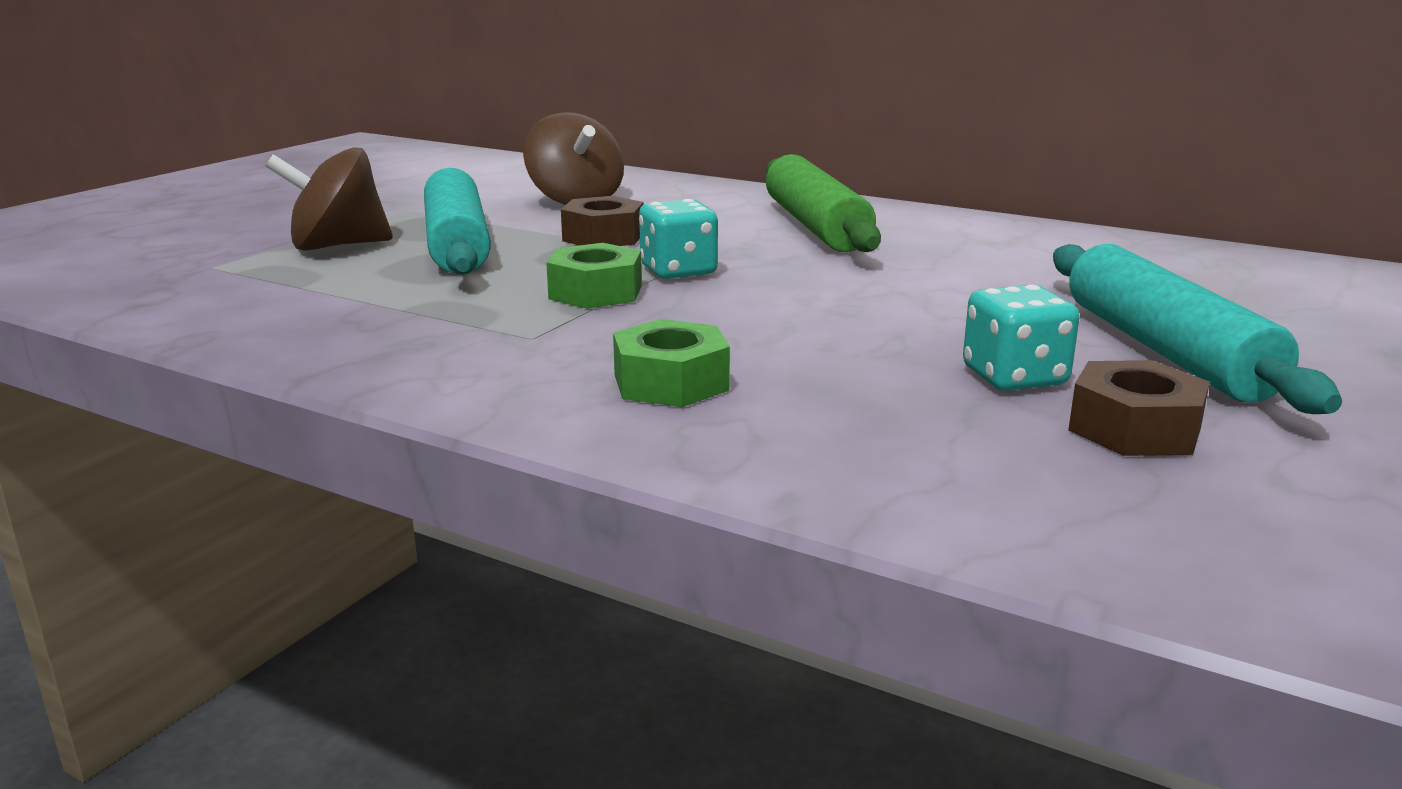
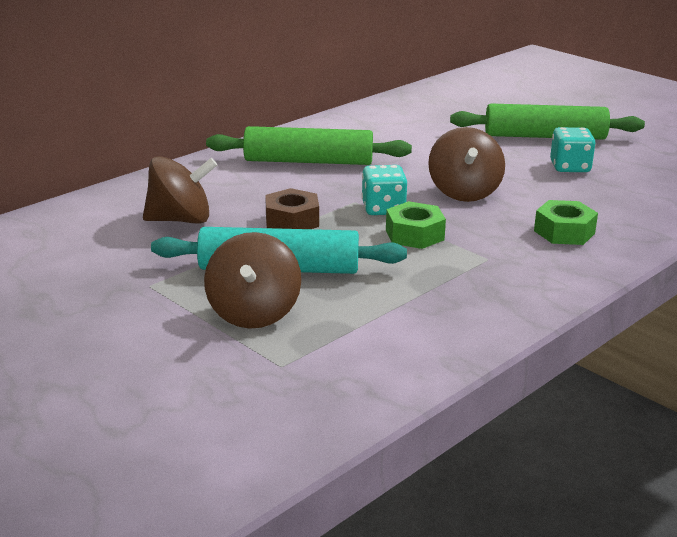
camera: 75 degrees left, 5 degrees up
turquoise rolling pin [1053,244,1342,414] -> green rolling pin [450,103,645,140]
brown nut [1068,360,1210,456] -> none
none -> brown spinning top [428,127,505,202]

